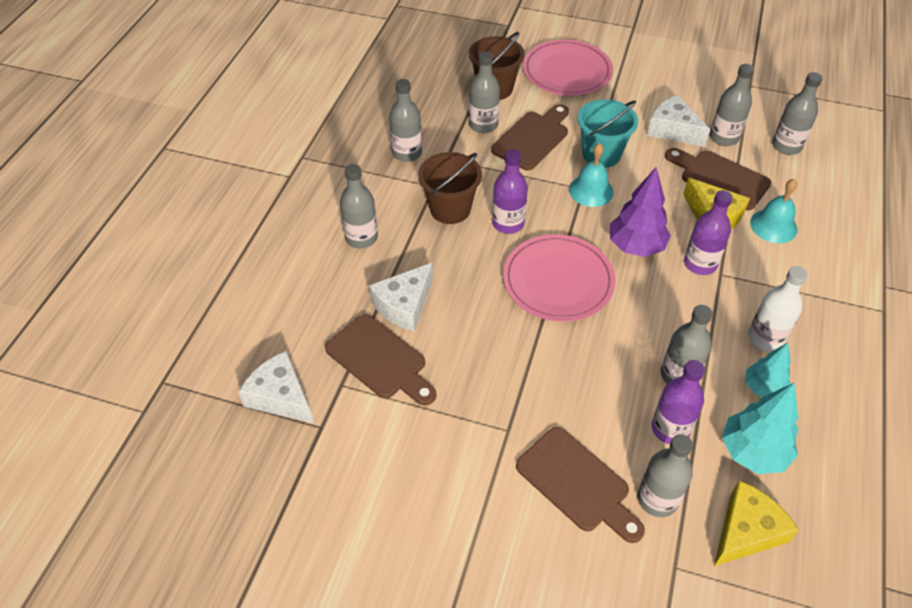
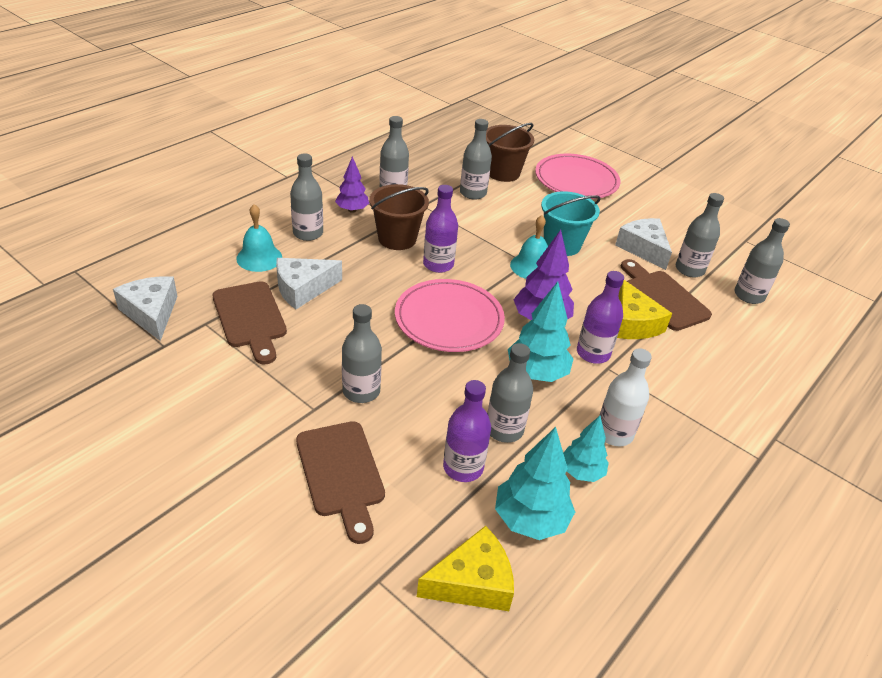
camera: 20 degrees right, 10 degrees down
brown cutting board [491,104,569,170] -> none
grey bottle [637,434,693,517] -> grey bottle moved to [342,304,382,403]
turquoise bell [750,179,798,243] -> turquoise bell moved to [236,204,282,272]
none -> purple tree [335,156,369,213]
none -> turquoise tree [508,281,573,382]

